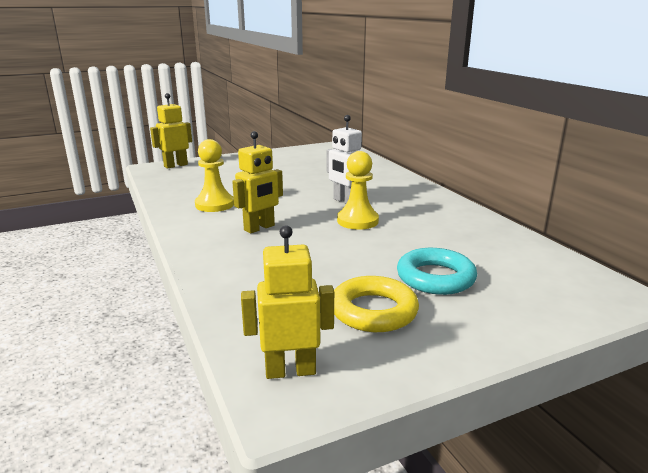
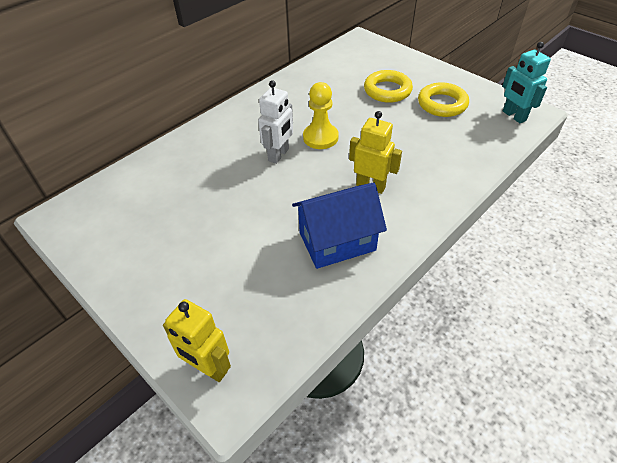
camera: 110 degrees left, 25 degrees up
yellow pawn [195,139,234,212] -> blue house [292,182,387,269]
yellow robot [241,225,334,379] -> turquoise robot [502,42,551,123]
turquoise ring [397,248,477,295] -> yellow ring [364,70,413,103]

